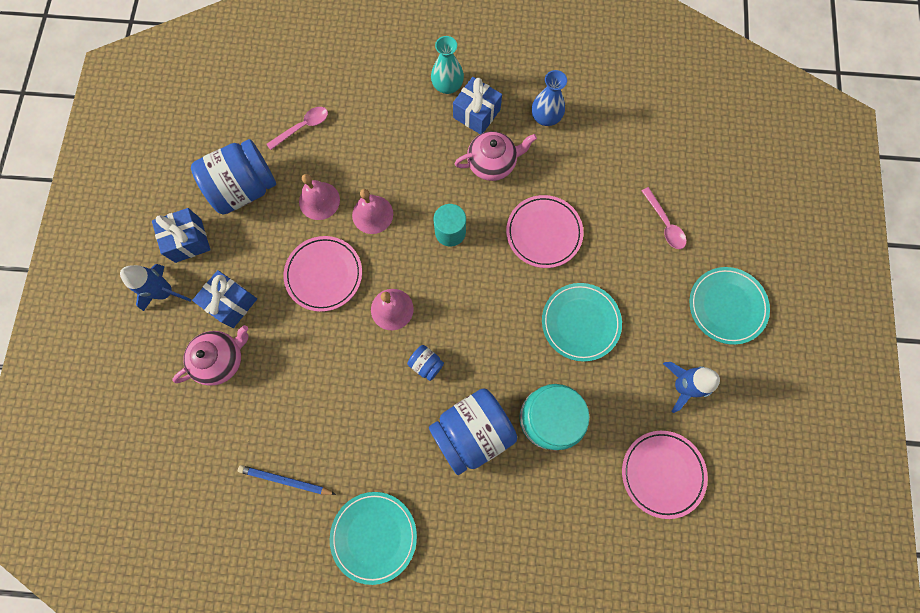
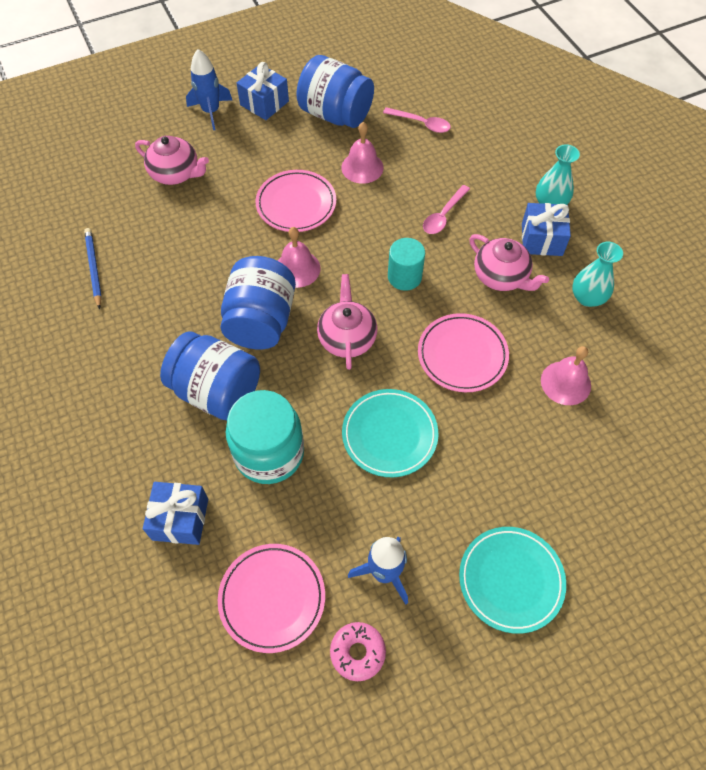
camera: 60 degrees right, 15 degrees down
blue gift [192,270,257,328] -> blue gift moved to [143,482,208,545]
turquoise plate [330,492,417,585] -> none
pink bell [352,189,393,234] -> pink bell moved to [541,346,591,405]
blue jar [407,345,444,381] -> blue jar [220,256,296,349], size x2.28
blue vase [532,70,567,126] -> turquoise vase [572,242,623,307]
pink spoon [641,187,686,249] -> pink spoon moved to [423,185,470,234]
none -> pink teapot [317,274,378,370]
none -> pink donut [330,622,386,681]

